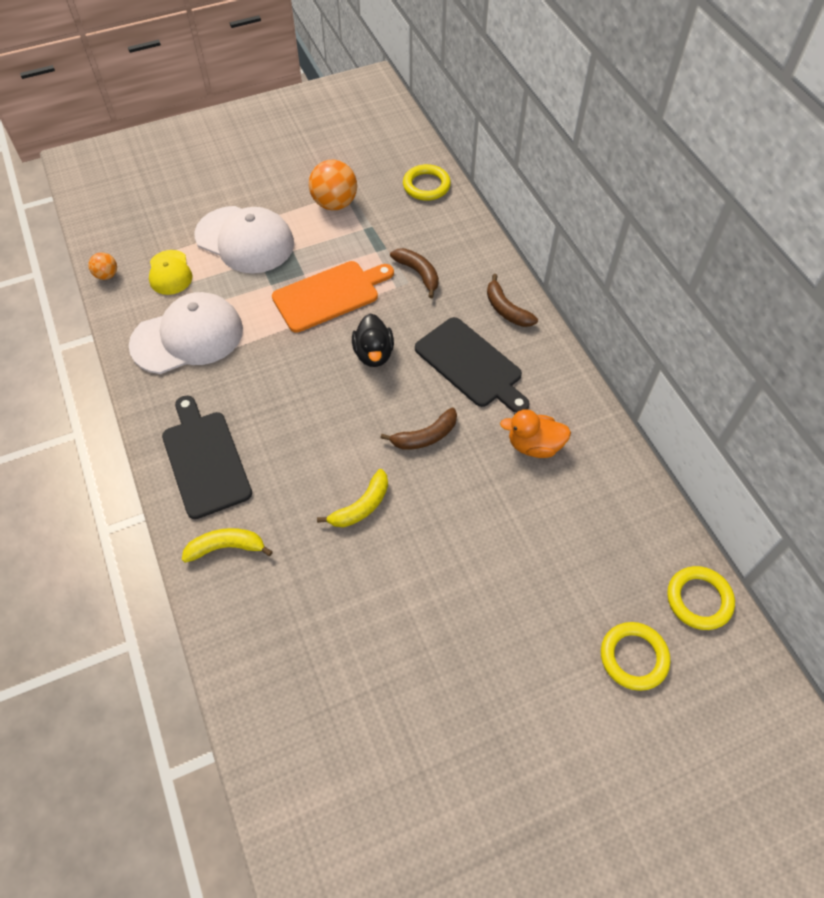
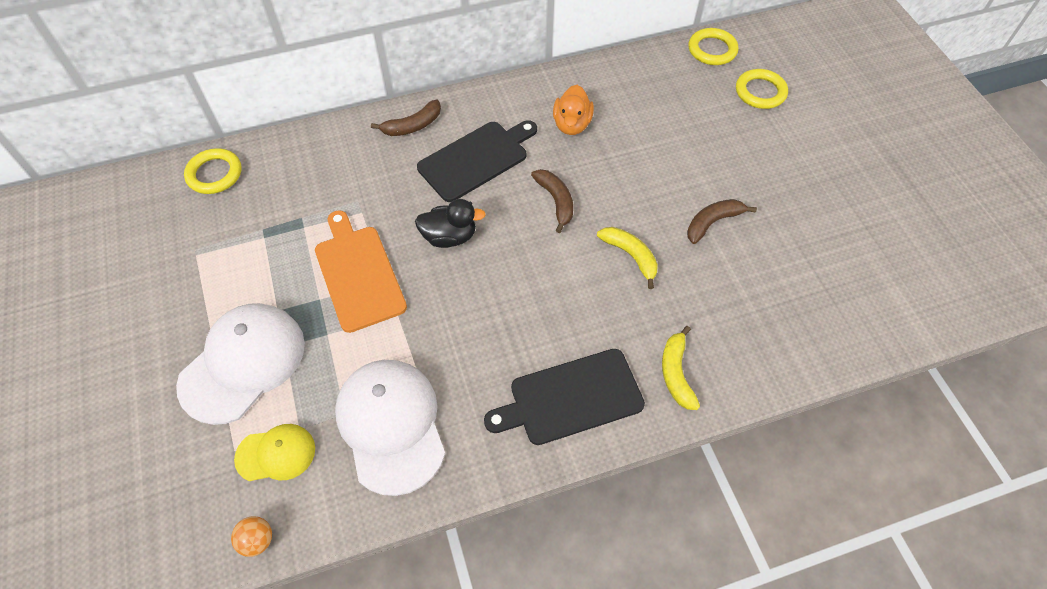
camera: 85 degrees left, 0 degrees up
orange ball [309,160,357,210] -> none
brown banana [390,248,439,298] -> brown banana moved to [687,199,757,244]

